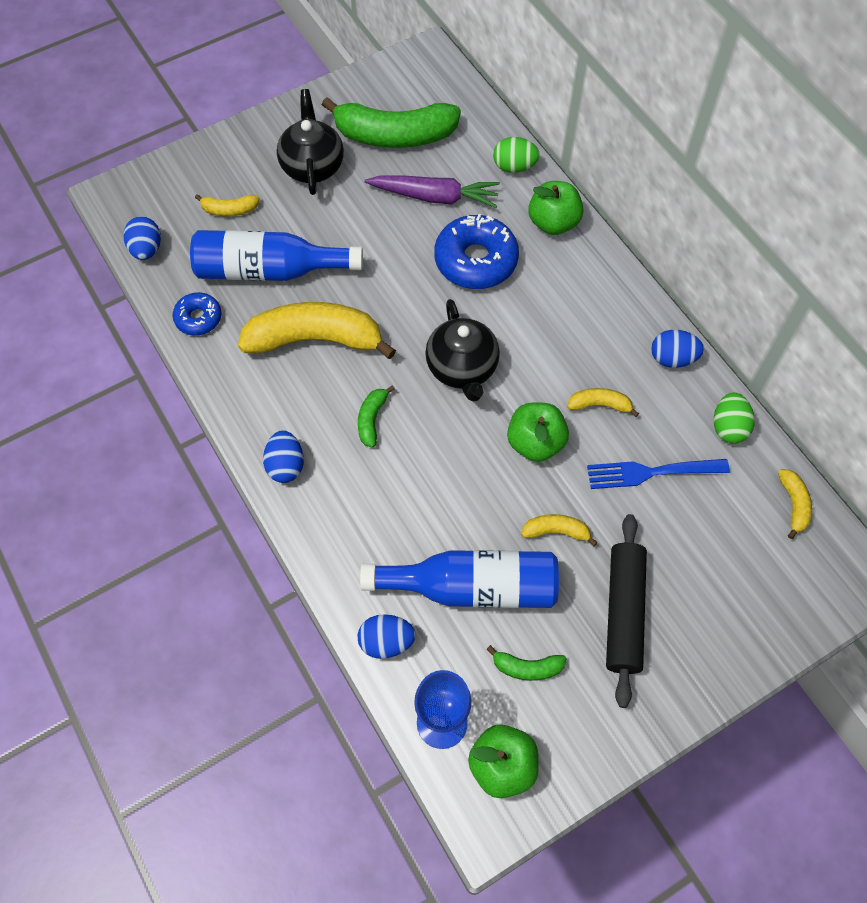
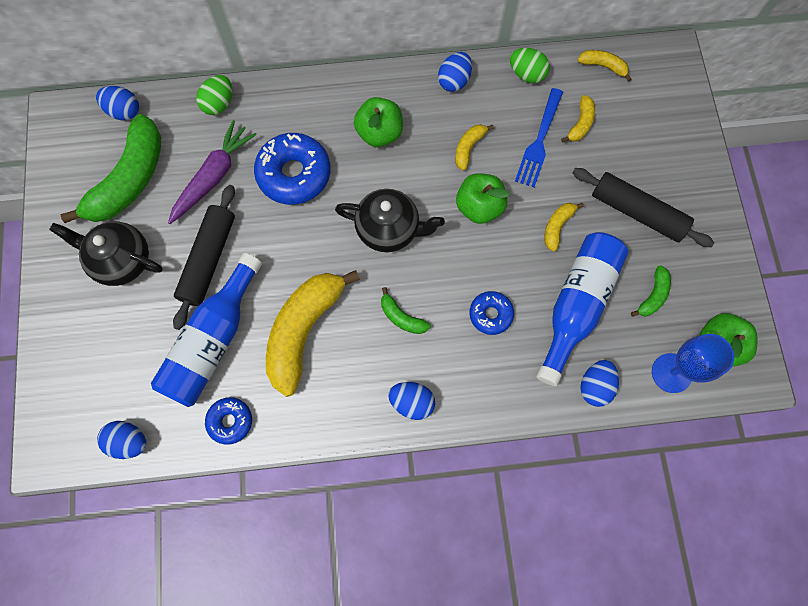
camera: 65 degrees left, 10 degrees up
yellow banana [195,194,260,216] -> yellow banana moved to [561,95,595,143]
green apple [528,181,583,235] -> green apple moved to [354,97,403,147]
none -> blue egg [96,86,139,121]
none -> black rolling pin [173,185,235,330]
none -> blue donut [470,291,514,335]

